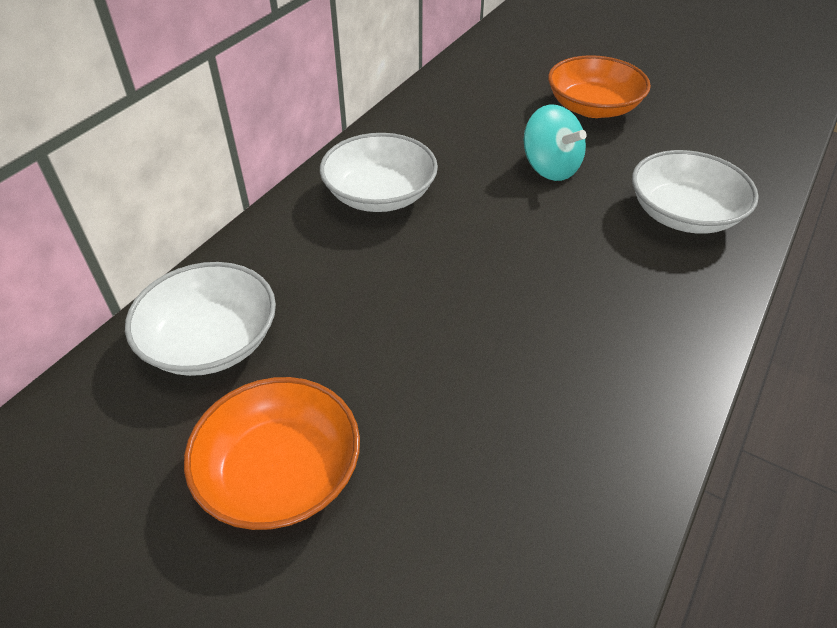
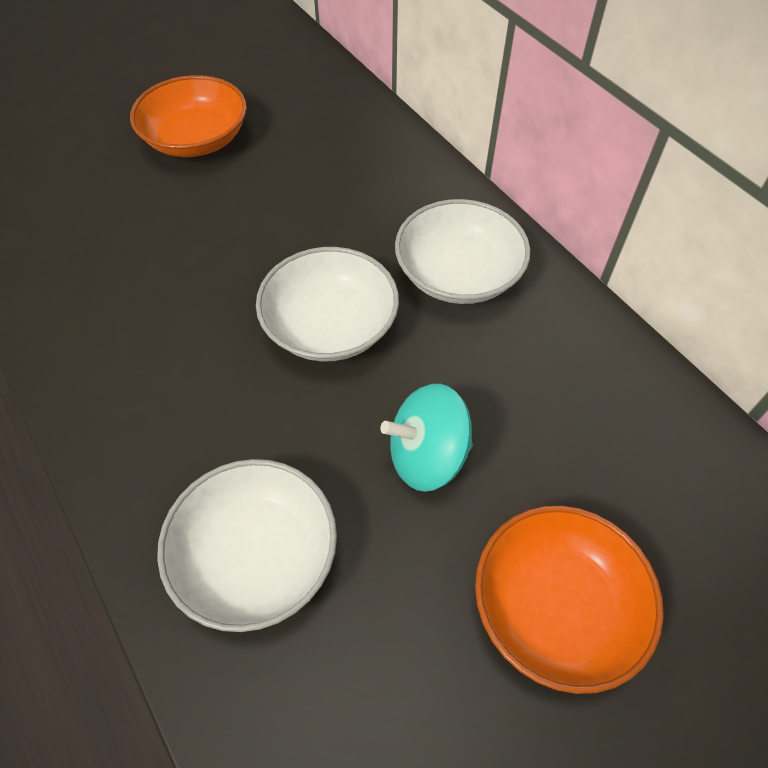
camera: 115 degrees right, 10 degrees up
white bowl [125,262,276,376] -> white bowl moved to [256,247,399,361]

